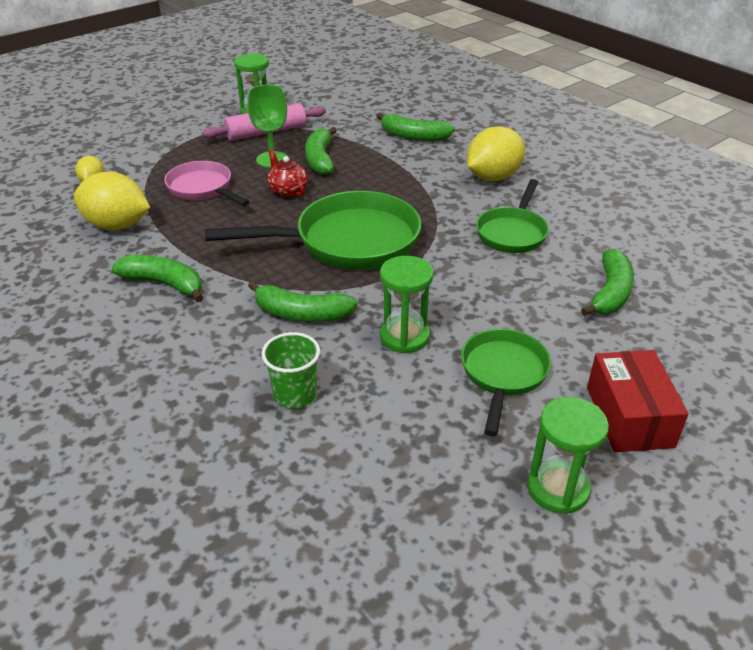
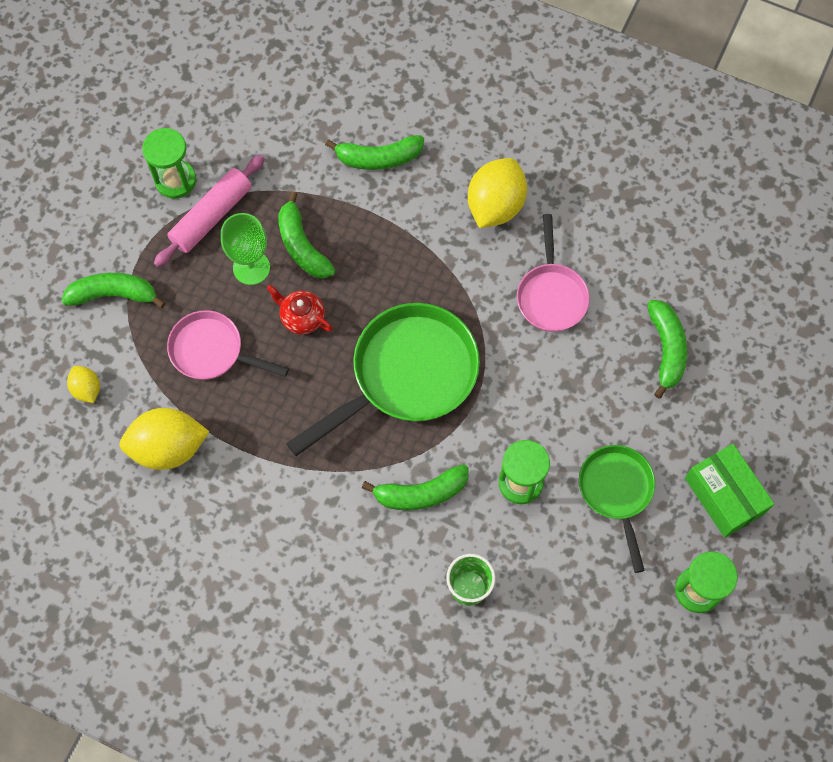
camera: 25 degrees left, 30 degrees up
green banana [112,255,203,302] -> green banana moved to [62,273,165,308]
green pan [476,179,549,253] -> pink pan [517,214,590,332]
red box [587,350,689,452] -> green box [685,444,775,538]

